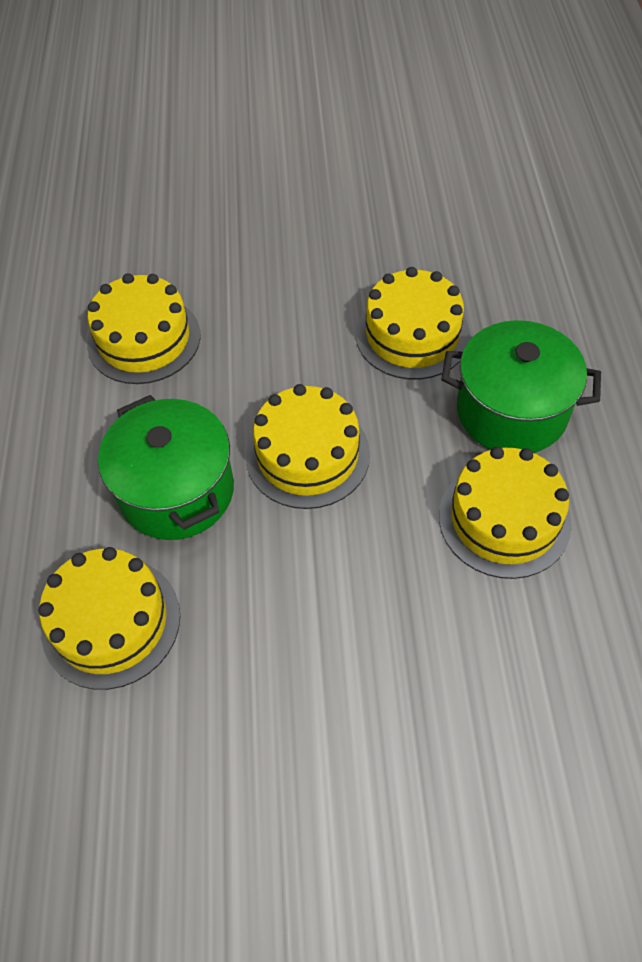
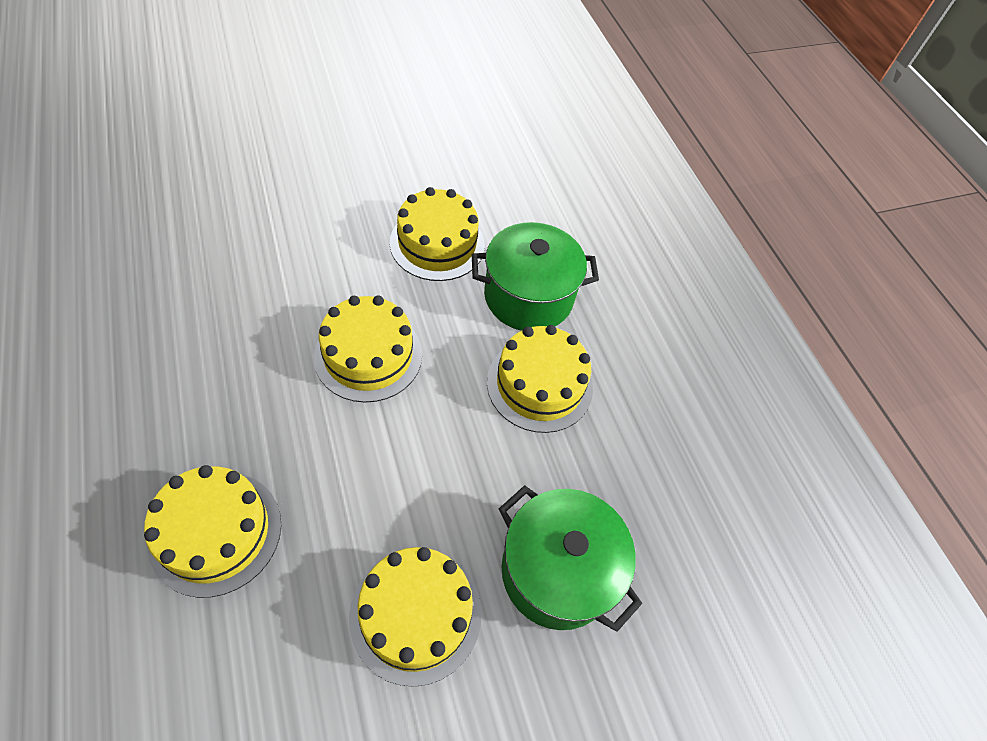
camera: 25 degrees left, 0 degrees up
yellow cake [87,273,200,384] -> yellow cake moved to [349,547,482,687]
green pot [98,395,234,540] -> green pot moved to [499,485,642,632]

